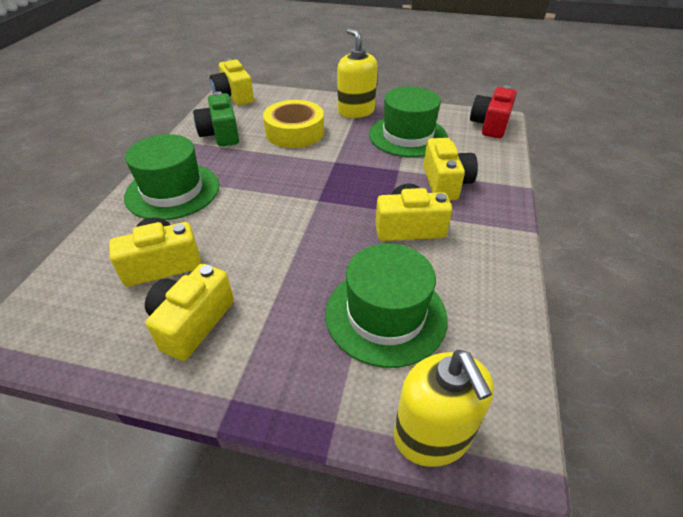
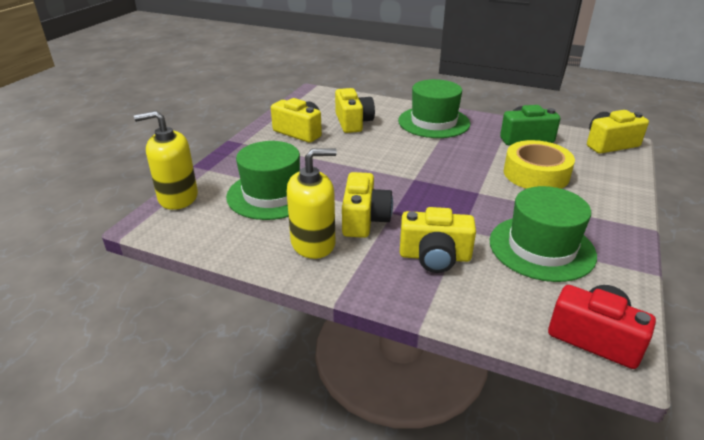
camera: 100 degrees right, 10 degrees down
yellow soap dispenser [338,28,378,118] -> yellow soap dispenser moved to [287,148,337,259]

